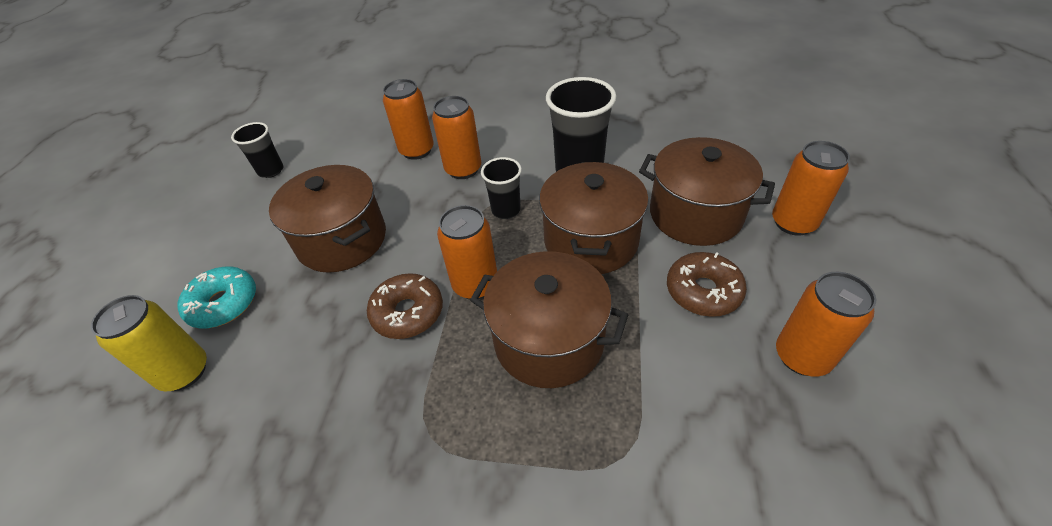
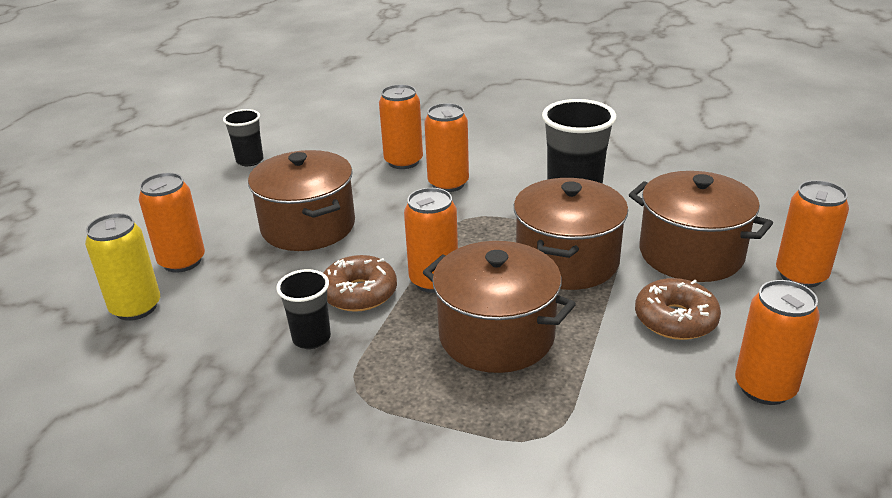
camera: 10 degrees right, 15 degrees down
turquoise donut [177,266,256,328] -> orange can [139,173,205,273]
black cup [481,157,522,219] -> black cup moved to [276,269,331,349]

